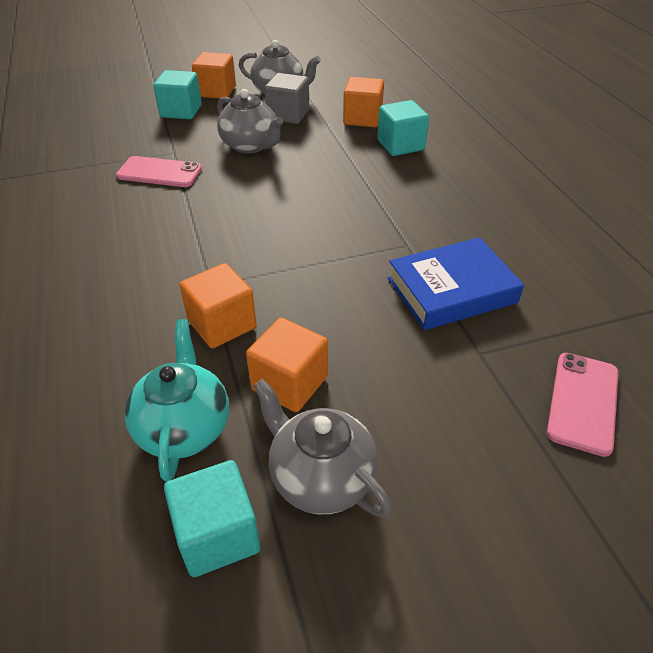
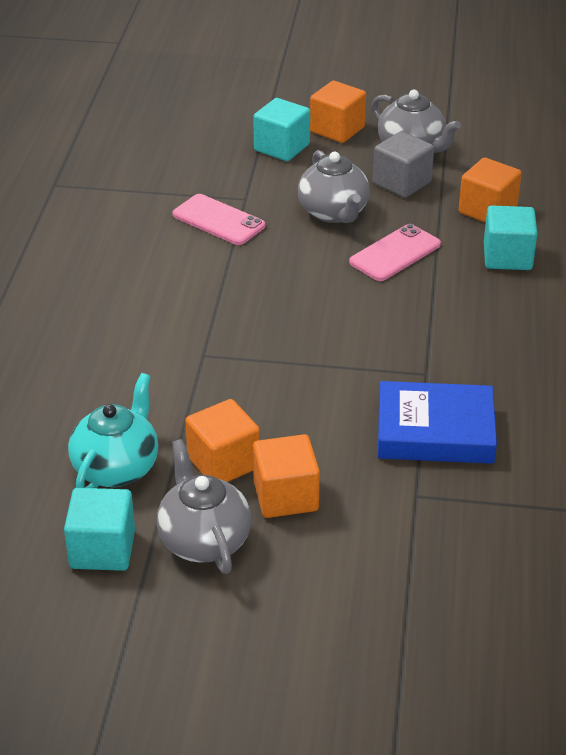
camera: 25 degrees right, 5 degrees down
orange cube [179,263,257,349] -> orange cube moved to [253,434,320,518]
pink phone [547,353,619,457] -> pink phone moved to [349,224,441,281]

